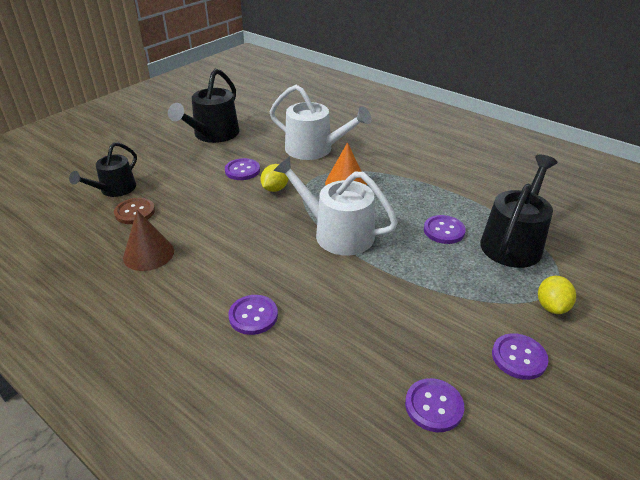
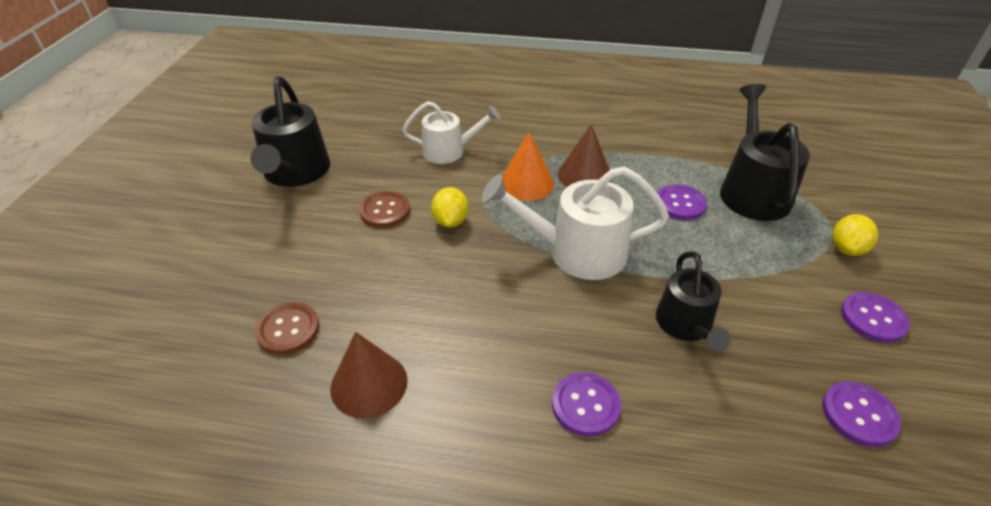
camera: 30 degrees left, 5 degrees up
black watering can [69,142,137,197] -> black watering can moved to [656,251,731,351]
purple button [225,158,260,180] -> brown button [359,191,410,228]
white watering can [270,85,372,160] -> white watering can [402,101,500,164], size x0.65
yellow lemon [538,276,576,314] -> yellow lemon turned 45 degrees clockwise [832,214,878,256]
none -> brown cone [558,124,612,187]

